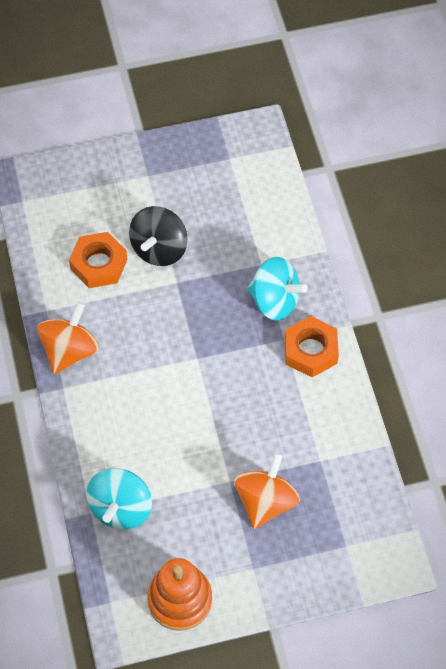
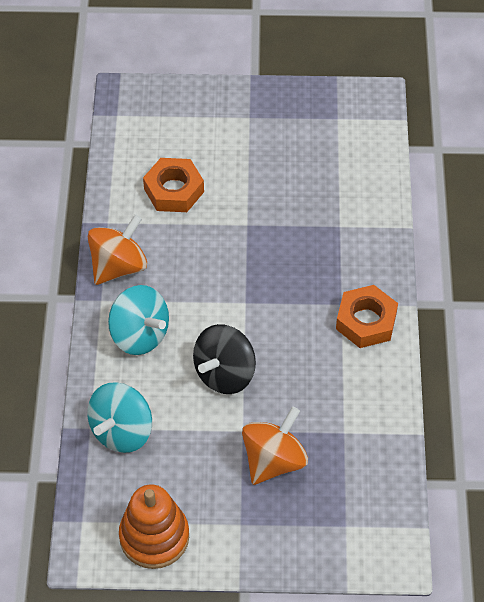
camera: 15 degrees right, 5 degrees down
black spinning top [129,206,188,266] -> black spinning top moved to [193,324,256,394]
turquoise spinning top [247,257,308,321] -> turquoise spinning top moved to [108,285,169,355]

